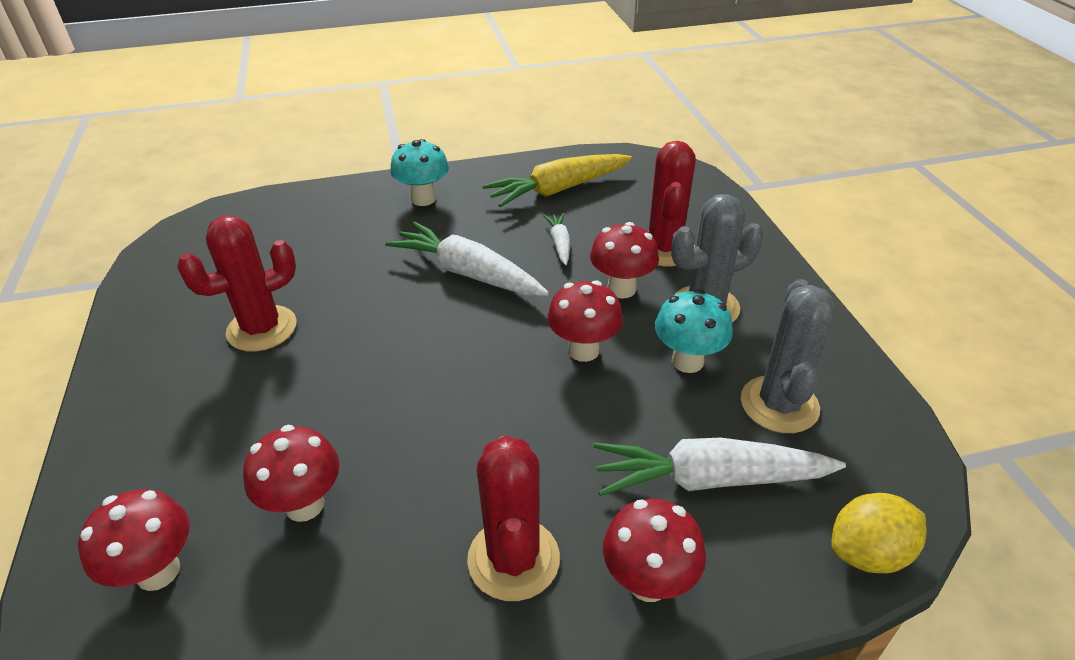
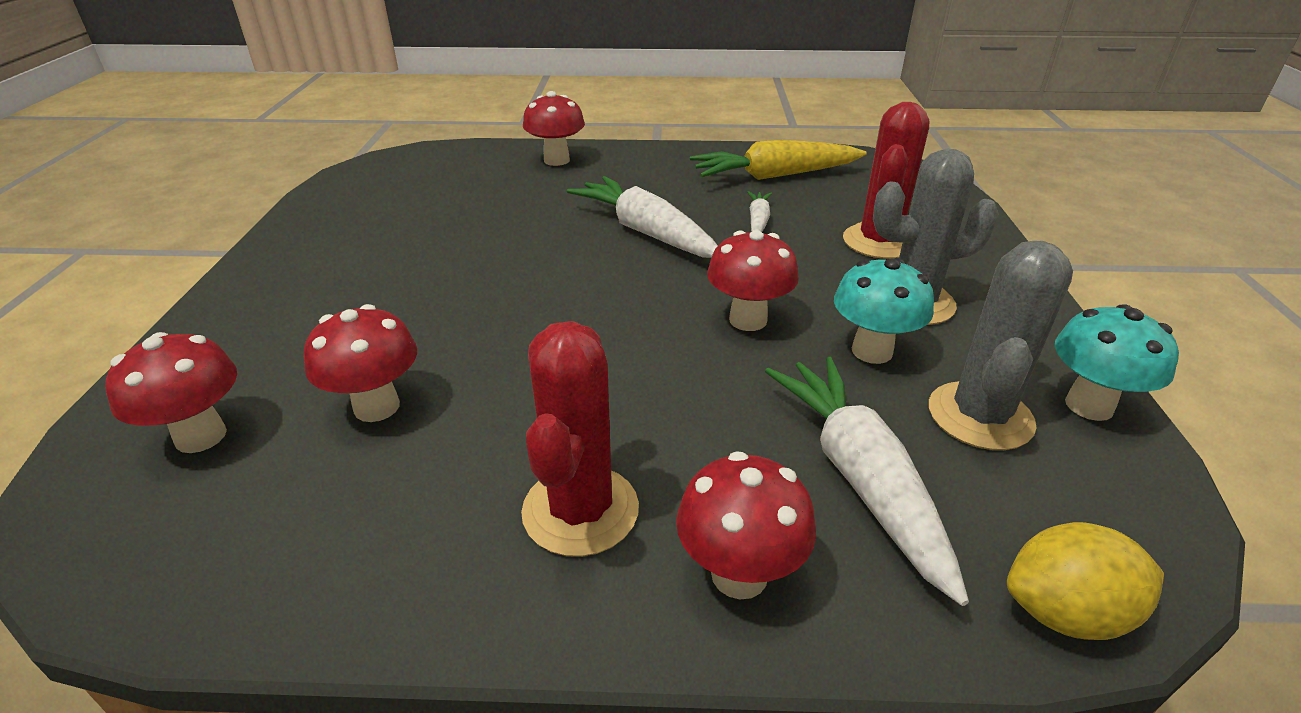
camera: 15 degrees right, 5 degrees down
red cactus [177,215,297,352] -> none
turquoise mushroom [390,139,449,206] -> turquoise mushroom moved to [1055,304,1179,421]
red mushroom [590,222,659,298] -> red mushroom moved to [523,91,585,166]
white carrot [594,438,846,496] -> white carrot turned 60 degrees clockwise [765,357,969,606]

